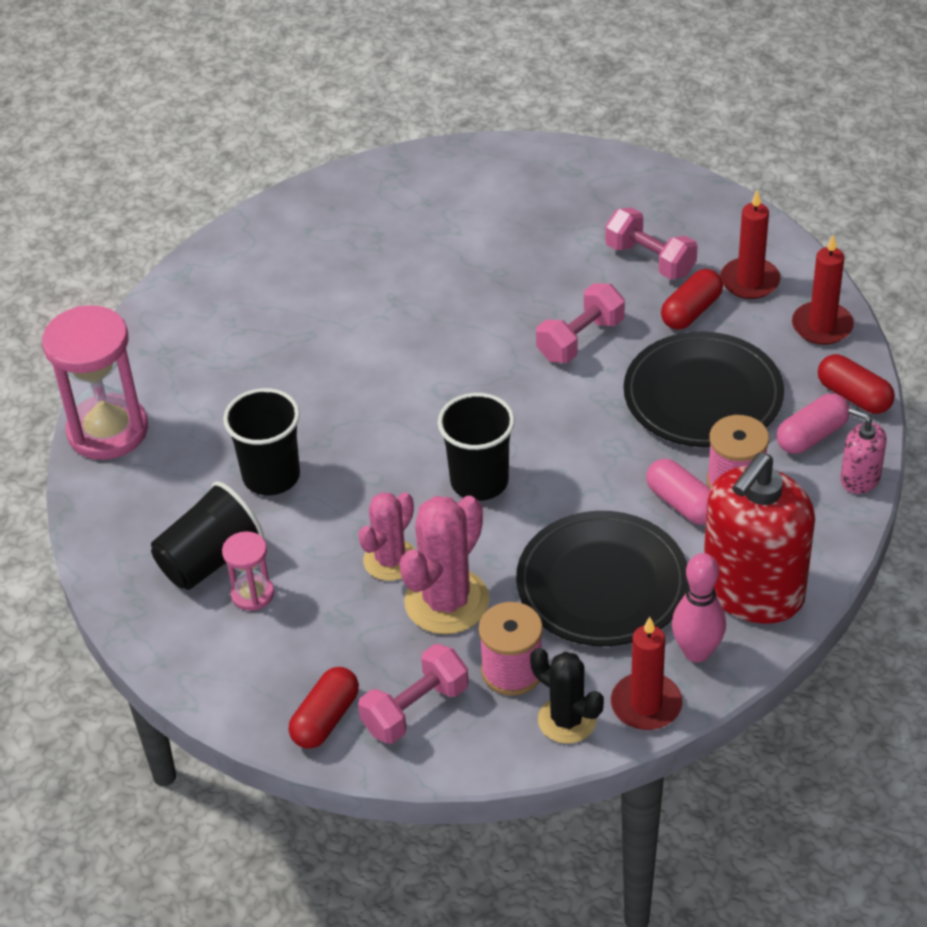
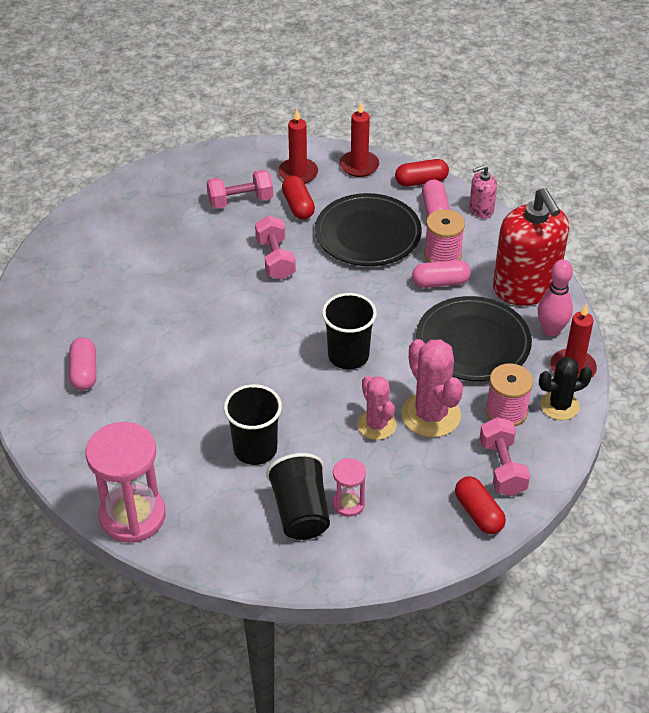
camera: 60 degrees left, 0 degrees up
none -> pink capsule [69,337,96,391]

